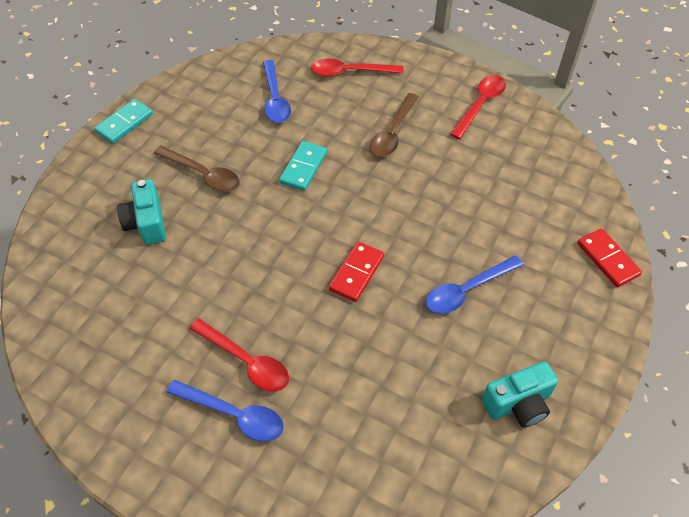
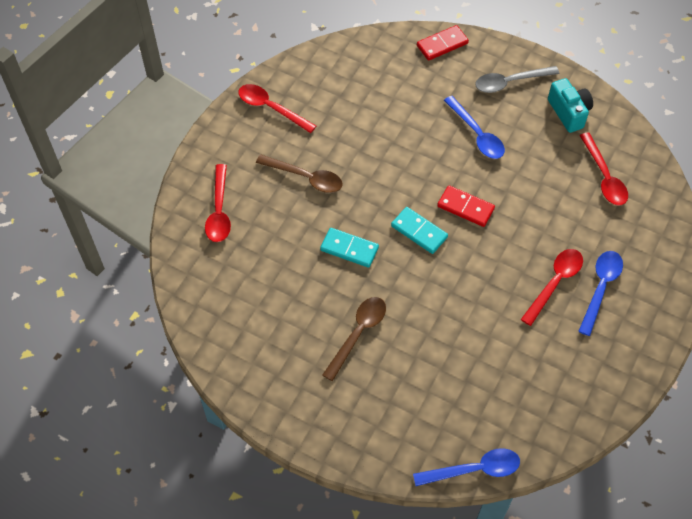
camera: 90 degrees left, 5 degrees up
turquoise domino [94,99,153,144] -> turquoise domino moved to [391,207,448,254]
turquoise camera [117,179,166,245] -> none
blue spoon [263,60,291,123] -> blue spoon moved to [413,448,520,486]
none -> grey spoon [475,66,559,93]
none -> red spoon [580,132,628,205]

